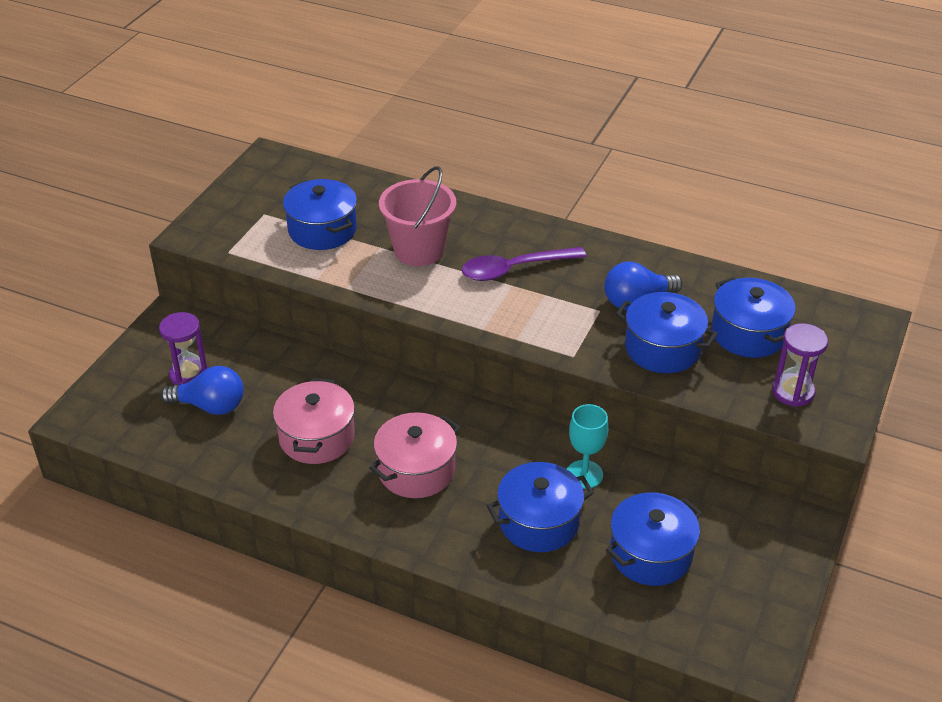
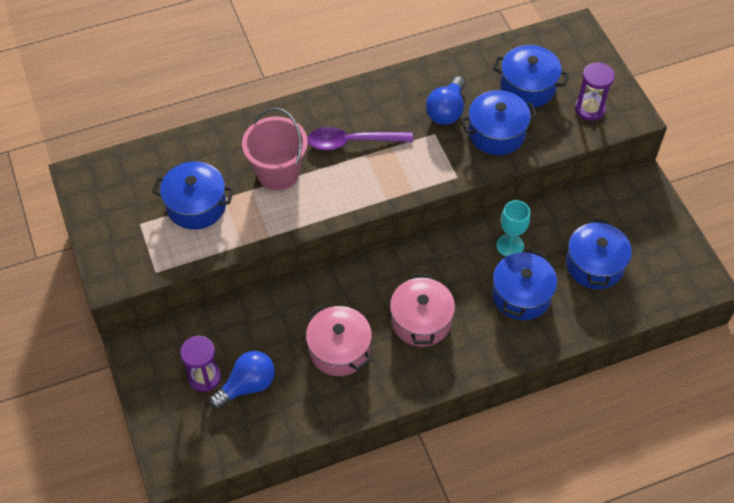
camera: 45 degrees left, 15 degrees up
purple spoon [462,247,586,281] -> purple spoon turned 60 degrees clockwise [308,127,413,150]

